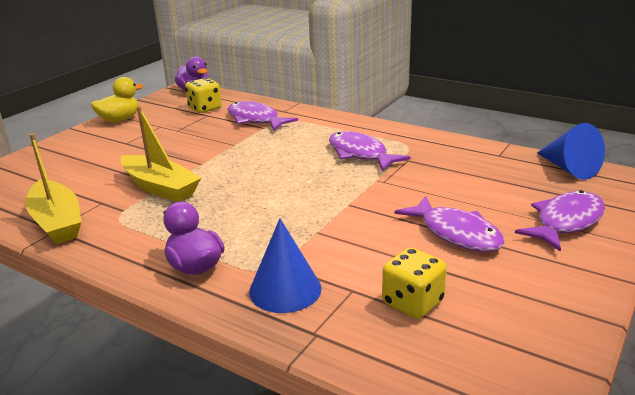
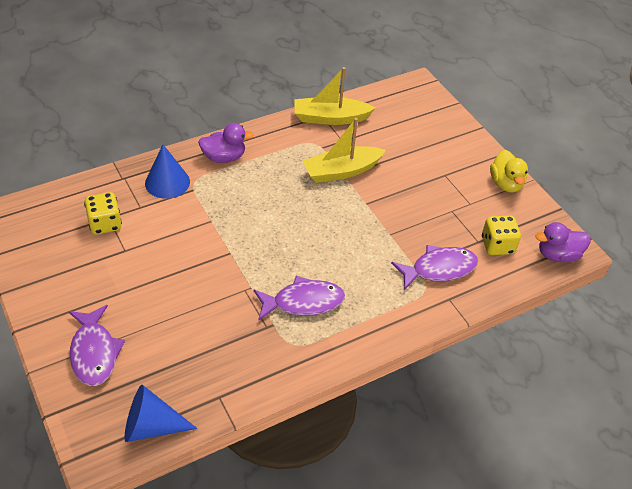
camera: 115 degrees right, 20 degrees up
purple fish [395,196,505,252] -> none

